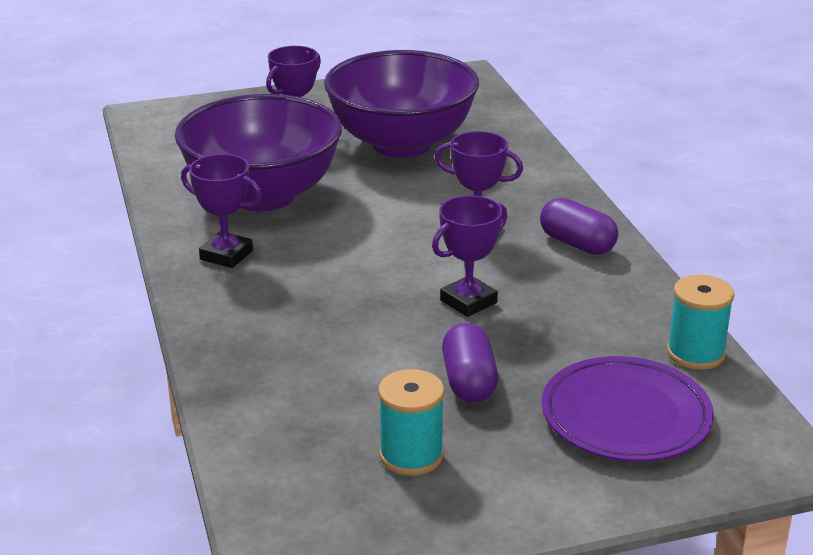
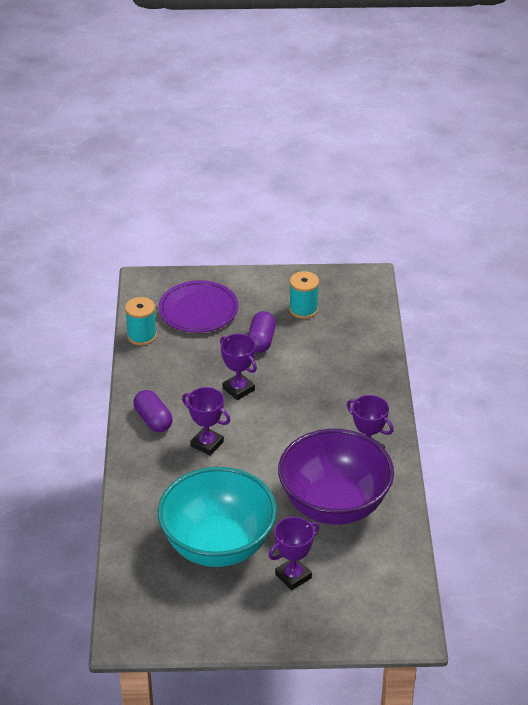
camera: 165 degrees left, 10 degrees up
purple bowl [324,50,479,158] -> turquoise bowl [158,467,277,567]
purple trophy [432,195,508,317] -> purple trophy turned 75 degrees clockwise [220,334,257,400]

